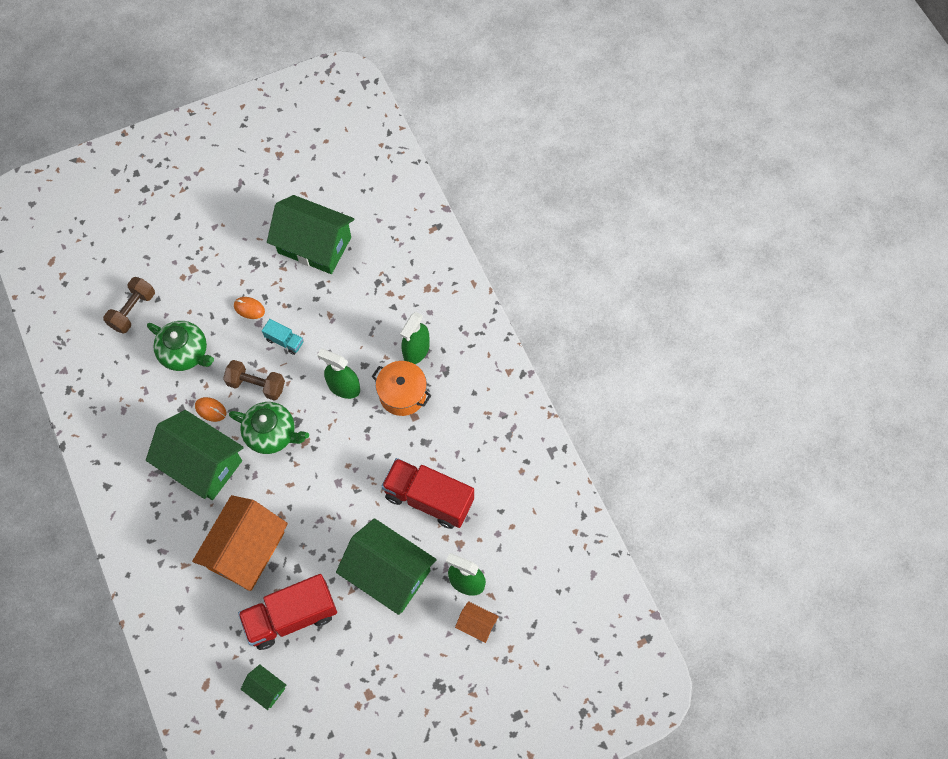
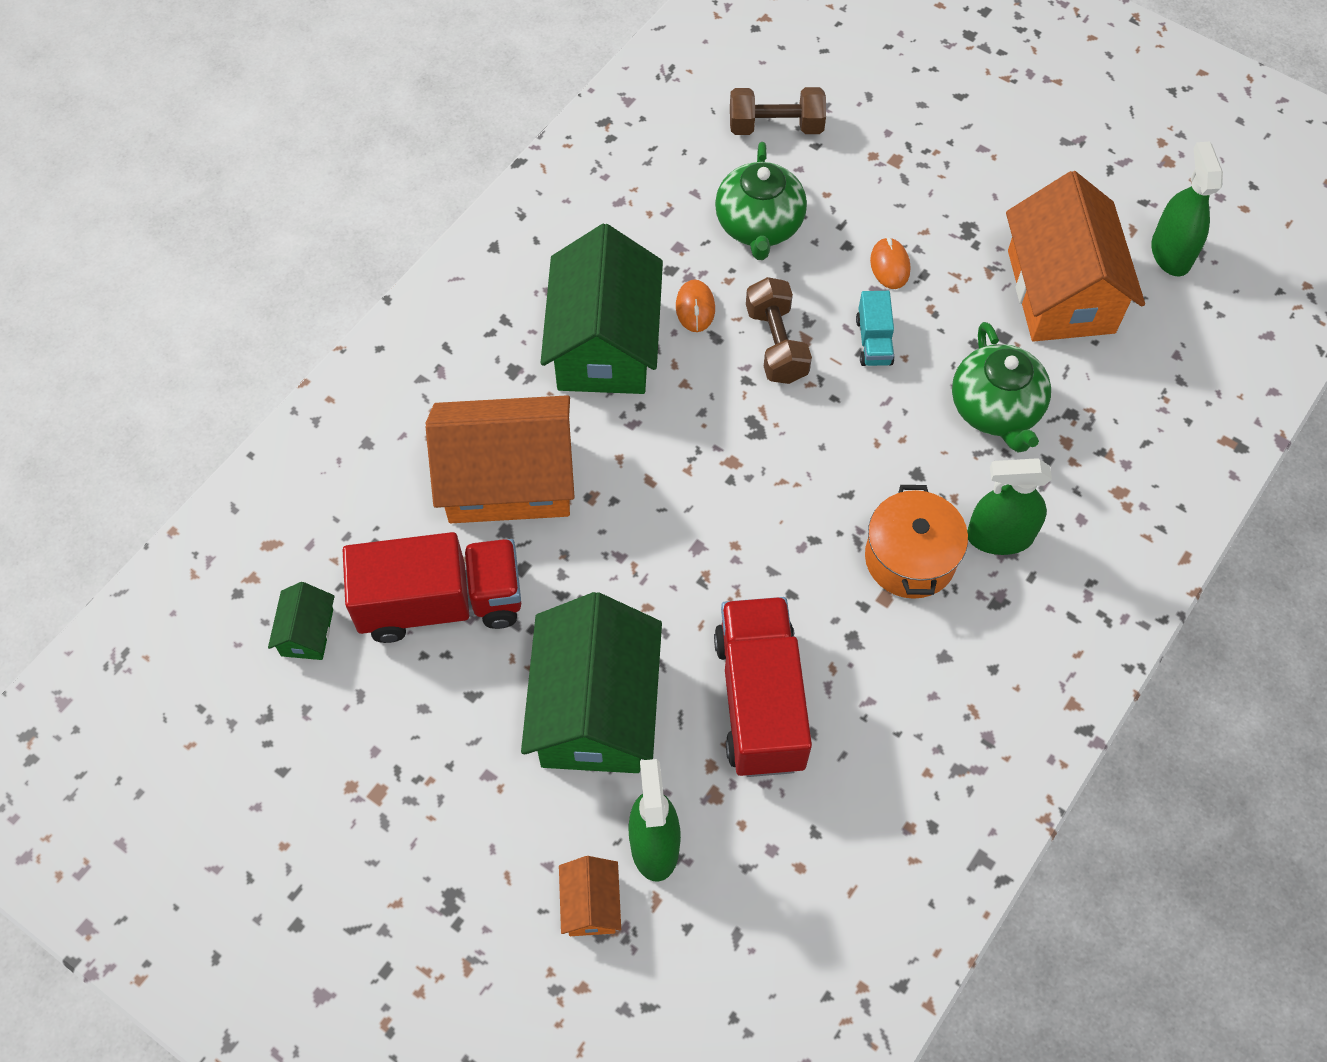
camera: 60 degrees right, 5 degrees down
green teapot [229,402,309,454] -> green teapot moved to [952,322,1051,453]
red truck [238,574,337,650] -> red truck turned 135 degrees clockwise [343,532,521,643]
green house [267,195,354,274] -> orange house [1006,171,1145,341]
green spray bottle [317,349,360,399] -> green spray bottle moved to [1151,142,1223,276]

